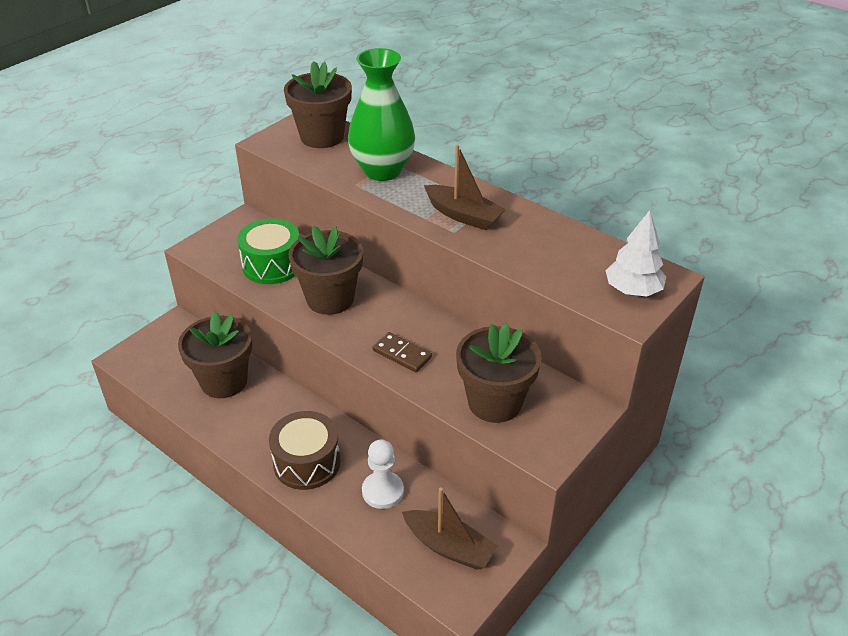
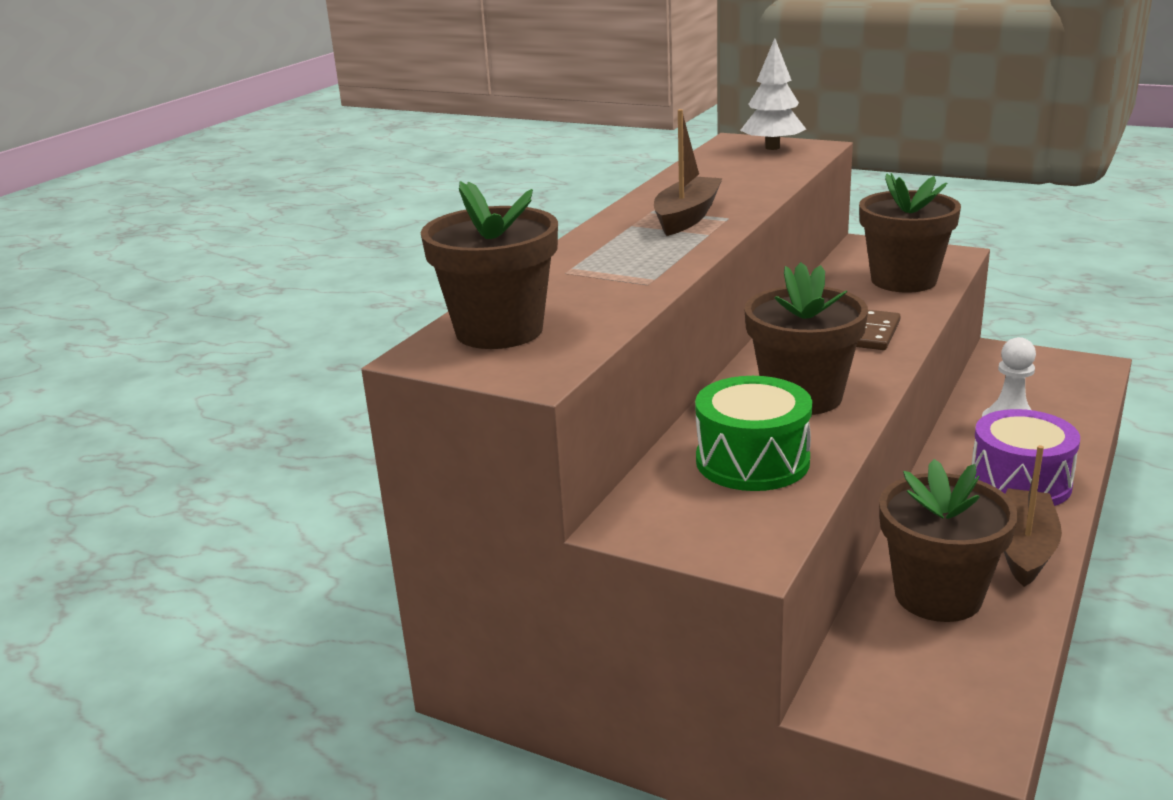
camera: 100 degrees left, 15 degrees down
brown drum [269,411,340,490] -> purple drum [972,409,1080,506]
green vase [348,48,415,181] -> none
brown boat [402,488,498,570] -> brown boat moved to [1004,445,1062,587]

